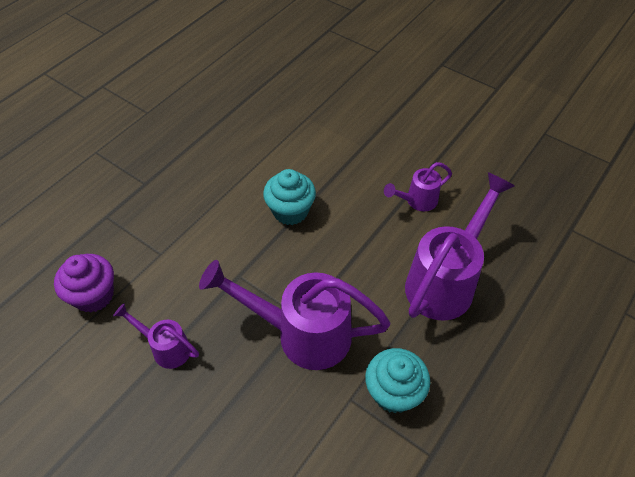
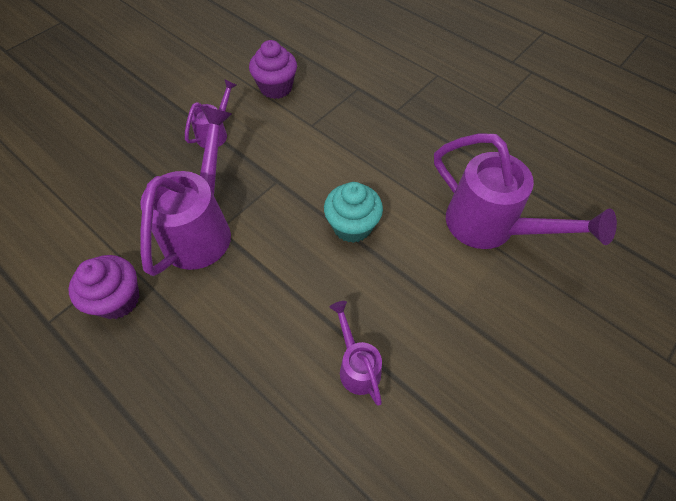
camera: 95 degrees right, 5 degrees up
turquoise cupcake [365,348,430,413] -> purple cupcake [68,255,140,319]
purple watering can [405,172,515,321] -> purple watering can moved to [434,133,617,249]

